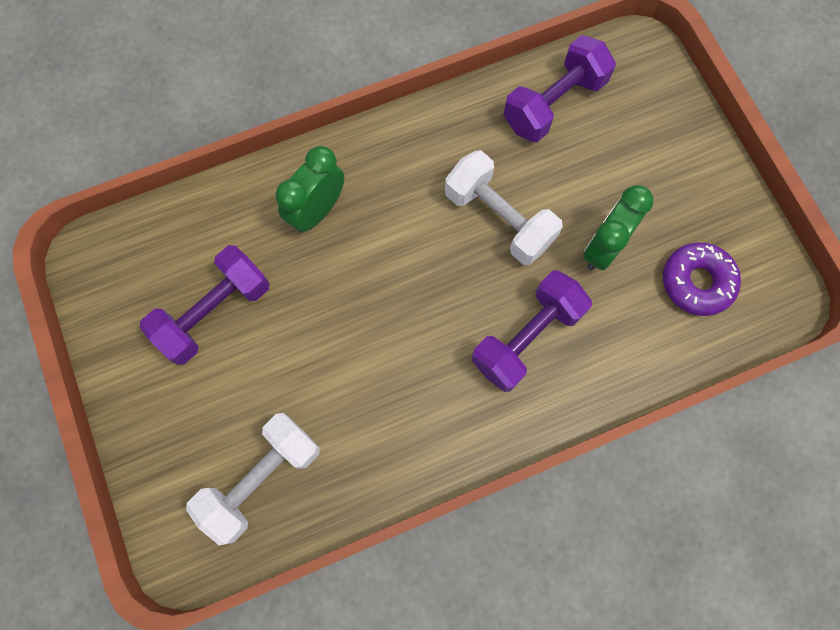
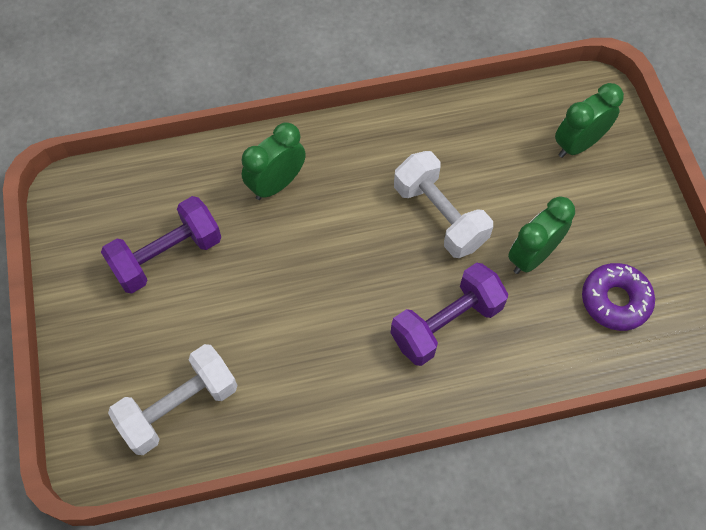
camera: 10 degrees right, 10 degrees down
purple dumbbell [503,35,616,142] -> none
none -> green clock [555,83,624,158]

